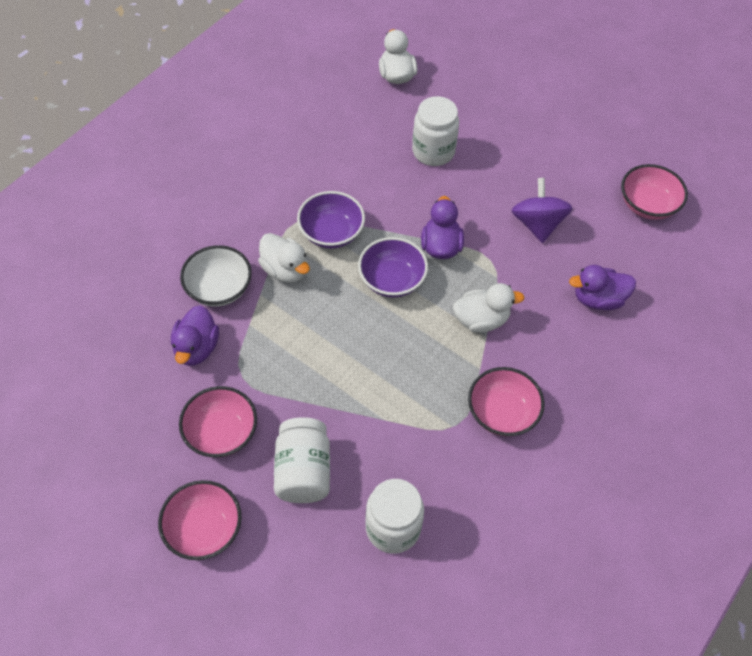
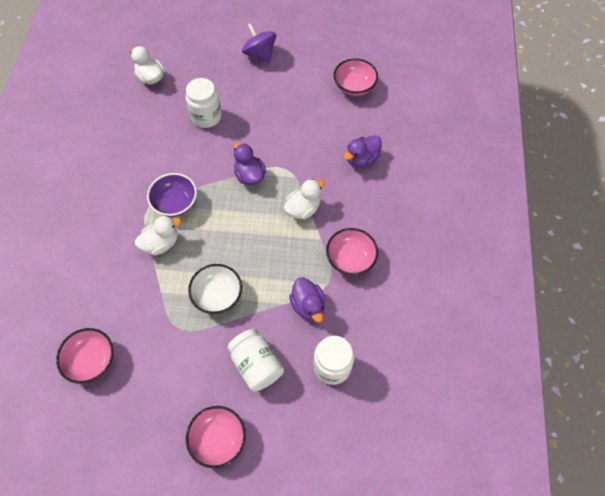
camera: 30 degrees left, 5 degrees up
purple duck [171,306,219,366] -> purple duck moved to [289,277,325,322]
pink bowl [179,386,257,458] -> pink bowl moved to [56,328,114,384]
white bowl [180,245,252,307] -> white bowl moved to [188,264,242,314]
white duck [258,233,310,283] -> white duck turned 45 degrees counterclockwise [135,216,181,255]
purple bowl [358,237,428,298] -> none
purple spinning top [511,178,572,243] -> purple spinning top moved to [242,23,276,63]

